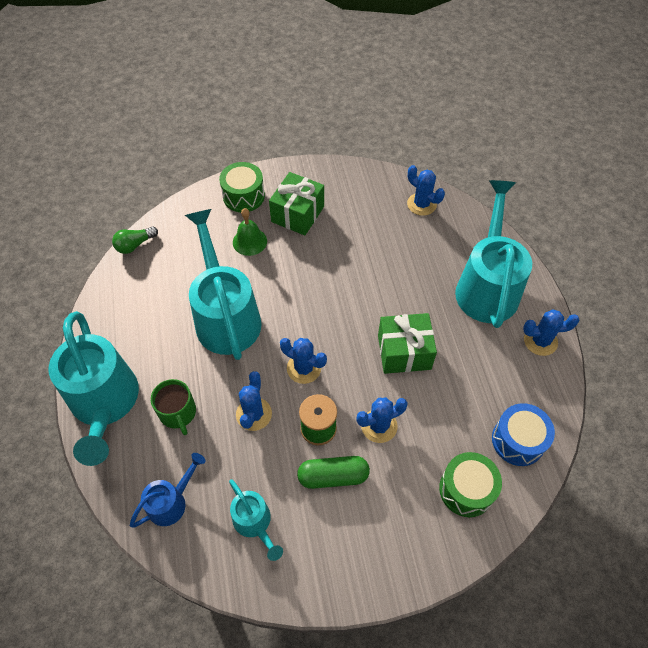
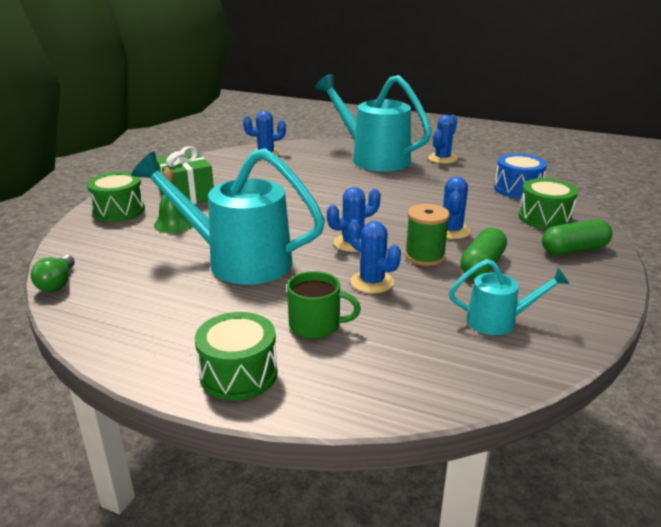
camera: 55 degrees left, 30 degrees down
turquoise watering can [49,311,139,466] -> green drum [195,312,278,400]
blue watering can [130,453,205,528] -> none
green gift [378,313,437,374] -> none
none -> green capsule [542,219,612,255]

